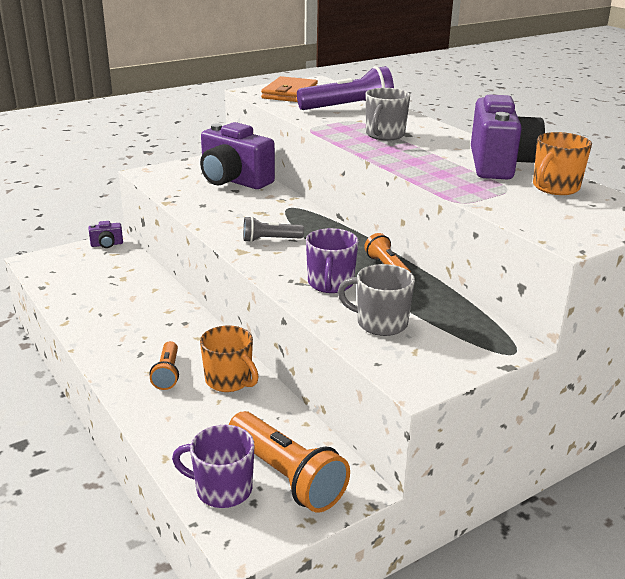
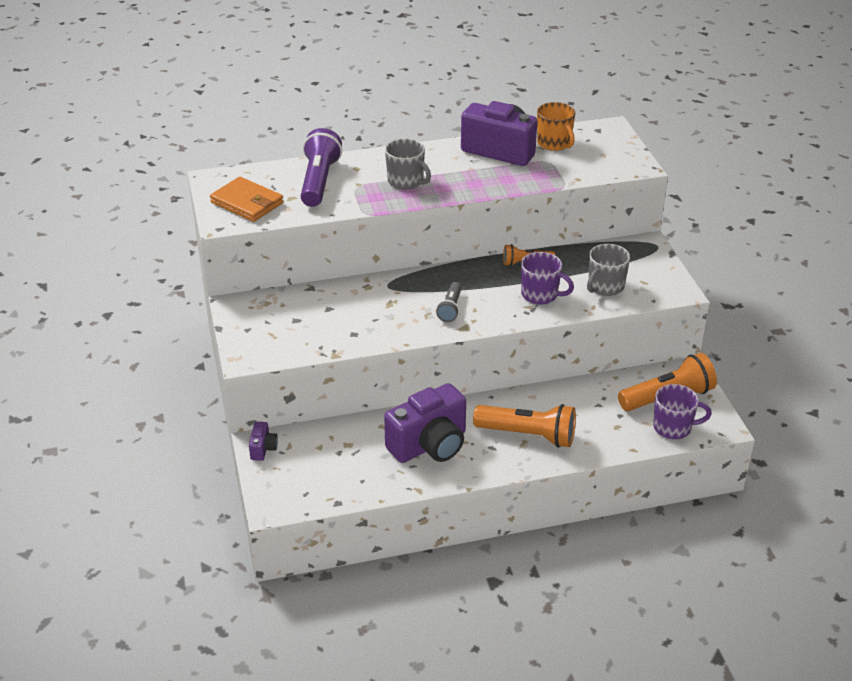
camera: 70 degrees left, 10 degrees up
orange flashlight [150,341,179,390] -> orange flashlight [473,404,576,448], size x1.81
purple mug [172,425,254,508] -> purple mug turned 120 degrees counterclockwise [653,384,712,439]
purple camera [200,122,275,189] -> purple camera moved to [384,383,466,463]
orange mug [200,326,259,392] -> none

